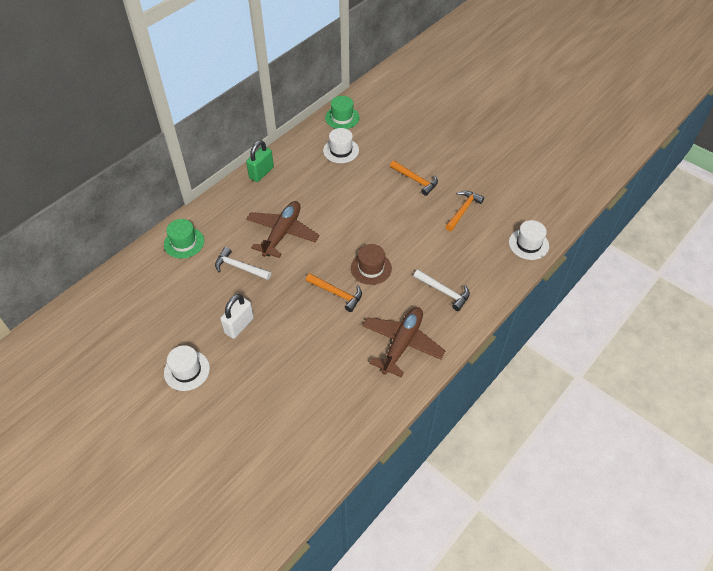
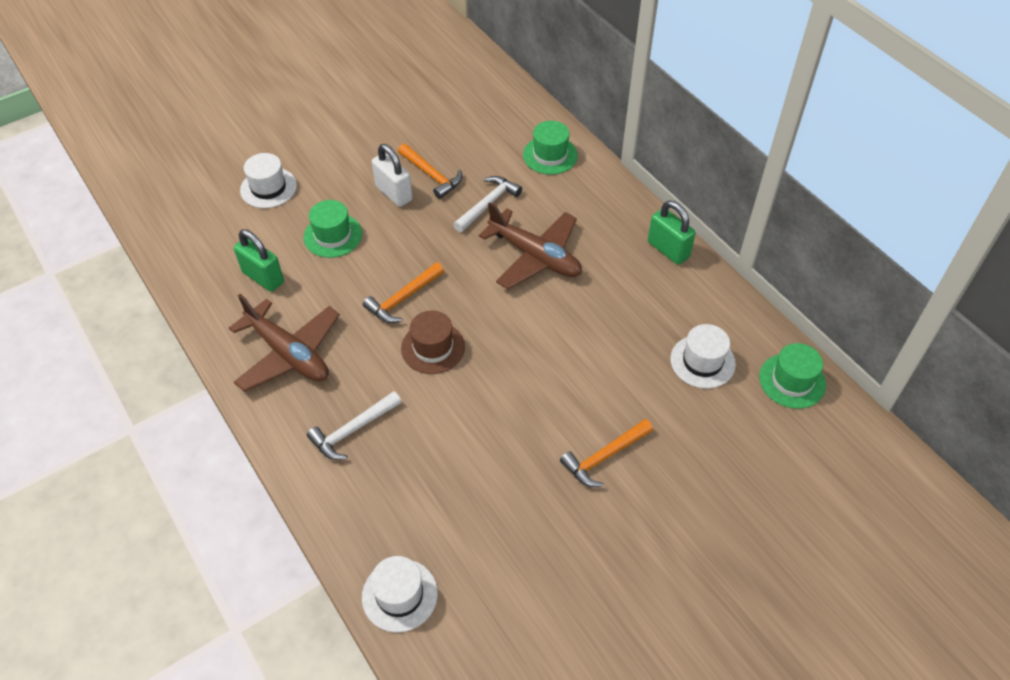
camera: 105 degrees right, 0 degrees up
white hat [164,345,210,391] -> white hat moved to [240,153,297,208]
orange hammer [445,191,484,231] -> orange hammer moved to [398,143,462,199]
none -> green padlock [234,230,284,292]
none -> green hat [303,200,362,258]

